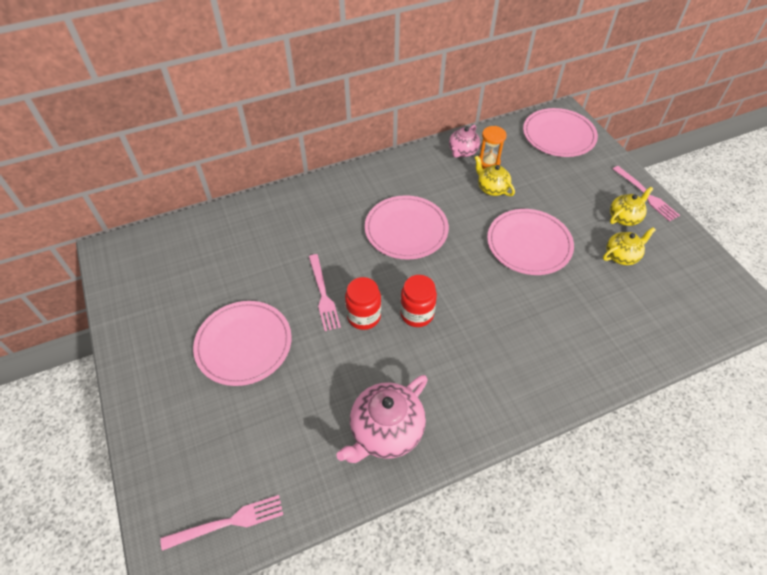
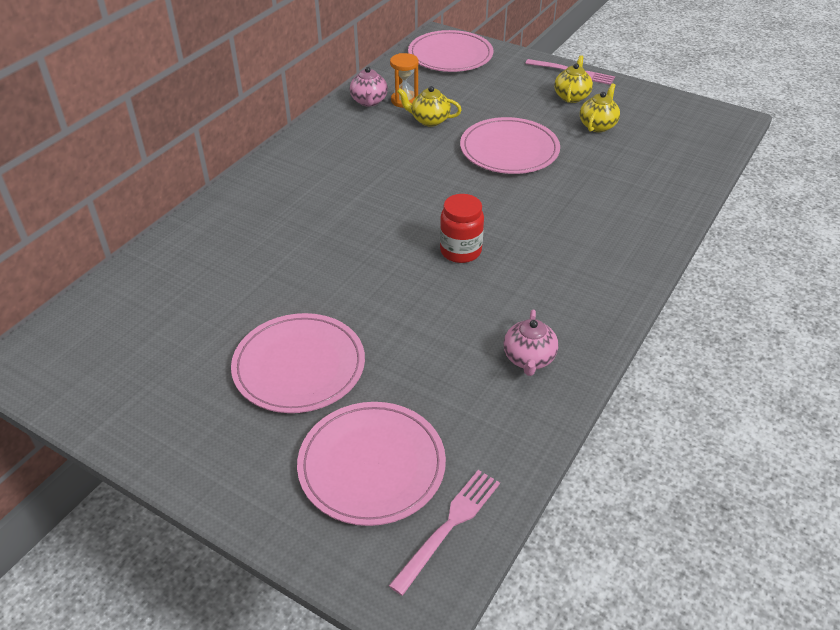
camera: 35 degrees left, 10 degrees down
pink fork [309,254,341,331] -> none
pink teapot [336,375,428,463] -> pink teapot [504,309,558,376], size x0.59
red jar [345,277,381,330] -> none
pink plate [365,195,449,260] -> pink plate moved to [297,402,446,526]

